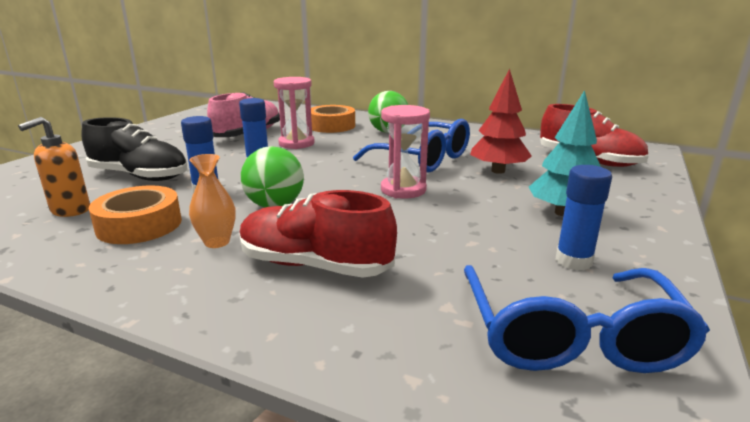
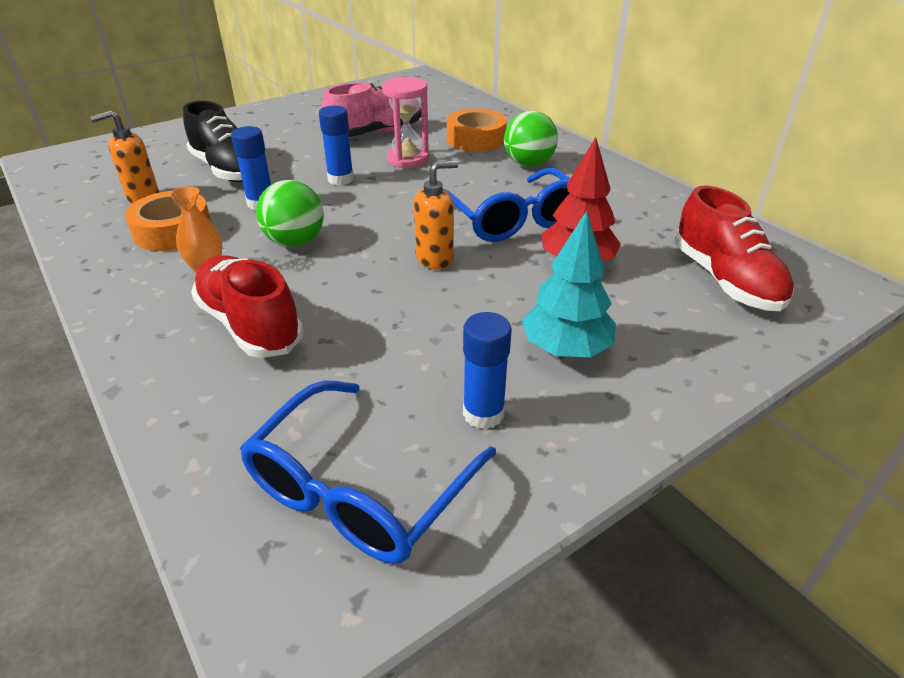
camera: 30 degrees right, 15 degrees up
pink hourglass [381,105,430,199] -> orange soap dispenser [414,161,458,269]

